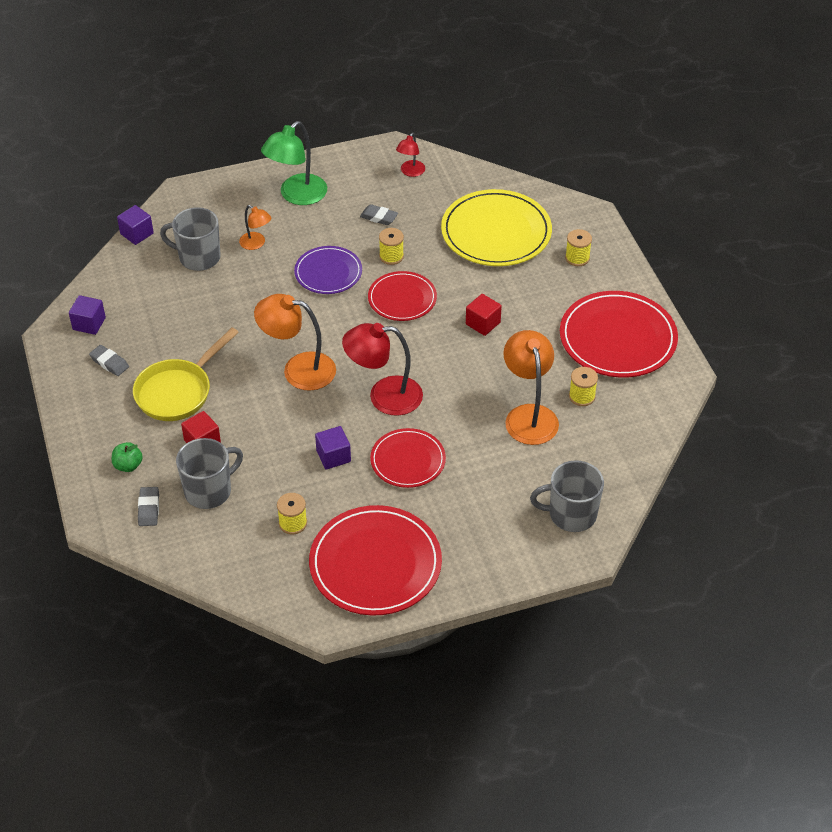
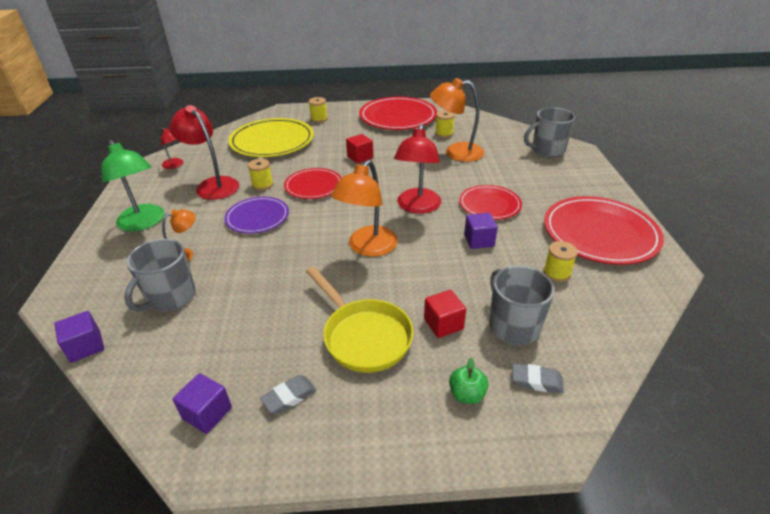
camera: 75 degrees left, 10 degrees down
grey eraser [360,204,398,225] -> red lamp [169,105,239,200]
grey mug [530,460,604,532] -> grey mug turned 60 degrees clockwise [524,108,575,157]

